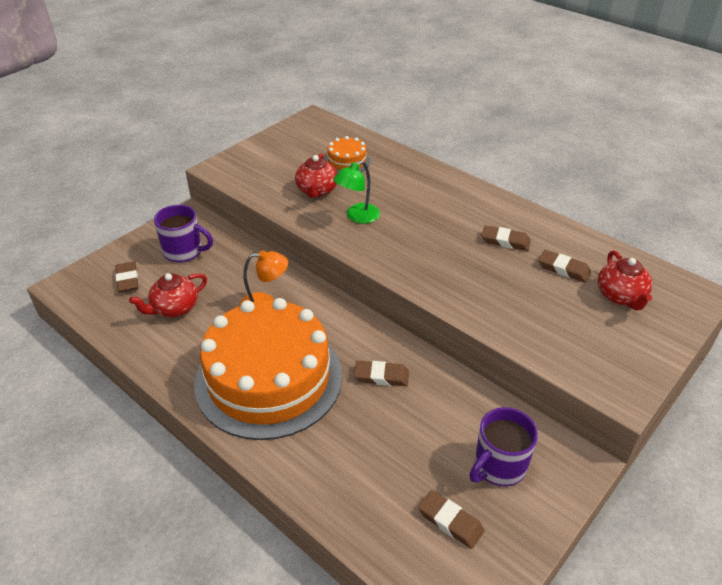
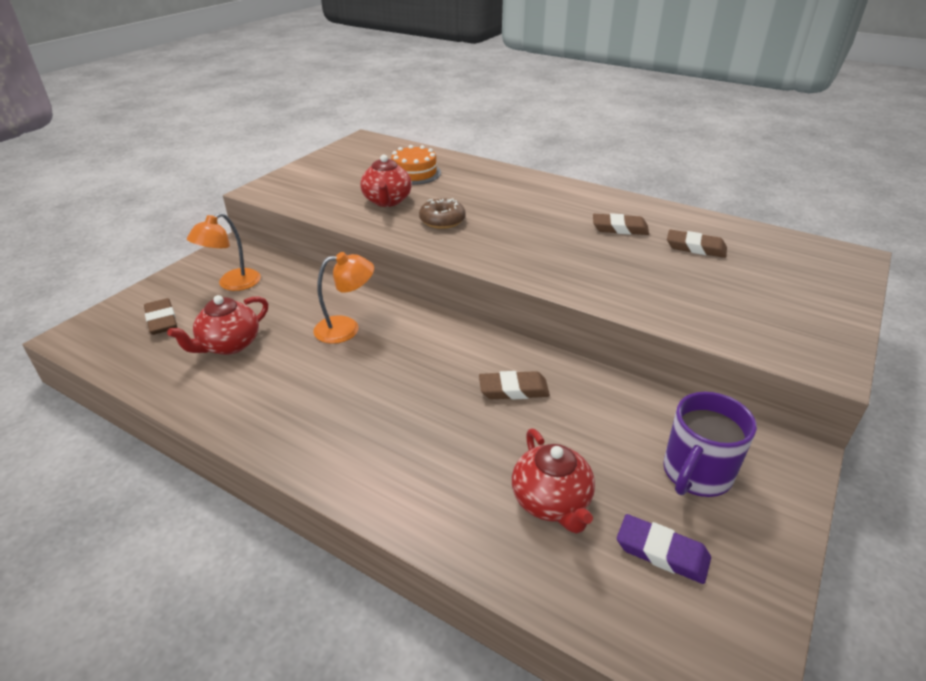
camera: 10 degrees left, 5 degrees down
purple mug [154,205,213,263] -> orange lamp [187,213,261,291]
orange cake [194,298,342,440] -> none
green lamp [333,161,380,224] -> brown donut [419,198,466,229]
brown eraser [418,490,485,549] -> purple eraser [617,514,711,584]
red teapot [598,250,652,310] -> red teapot moved to [512,429,595,534]

